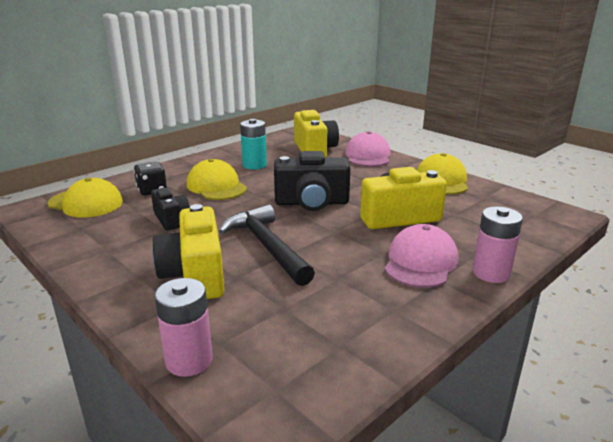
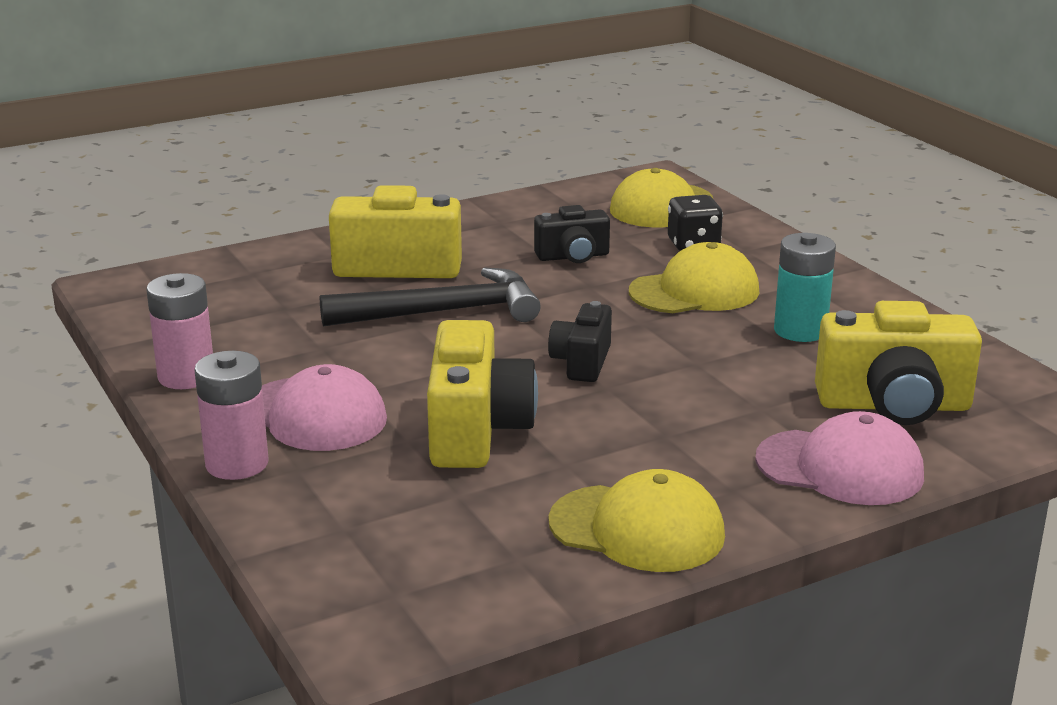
camera: 105 degrees right, 0 degrees up
pink battery [154,278,213,377] -> pink battery moved to [147,273,213,389]
black camera [274,151,351,211] -> black camera [548,301,612,382], size x0.59

